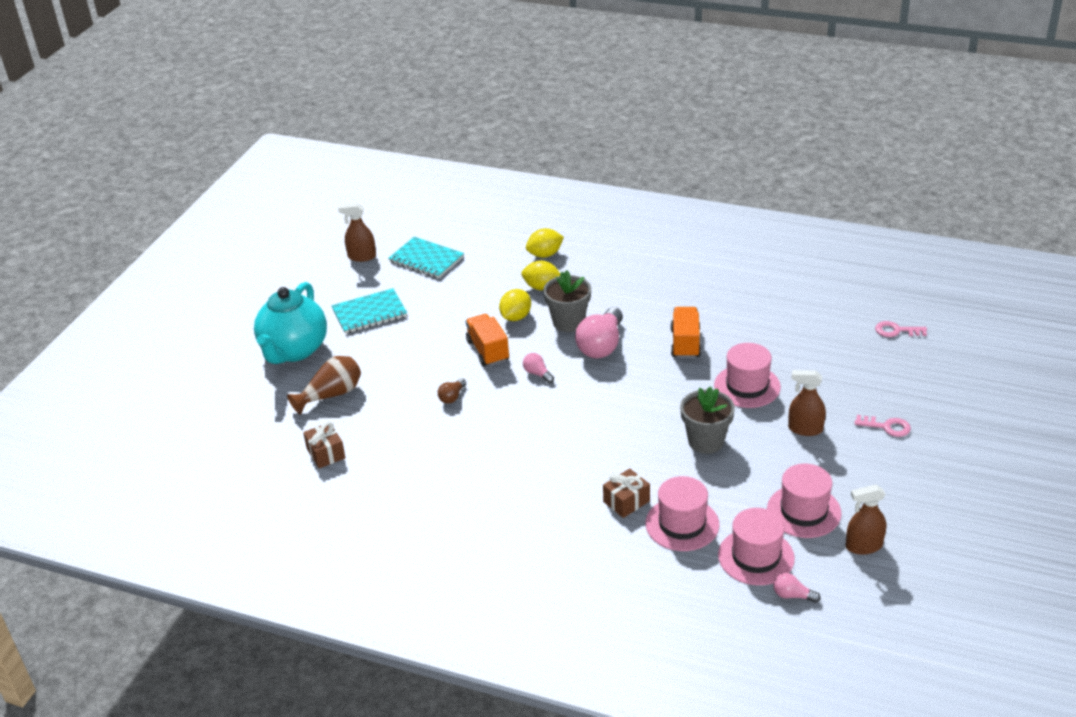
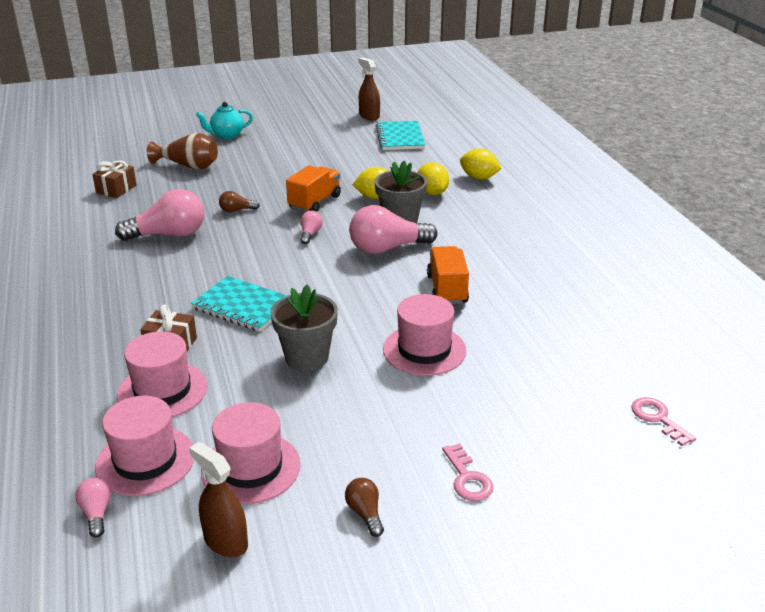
camera: 50 degrees right, 5 degrees down
turquoise teapot [254,282,327,364] -> turquoise teapot [196,102,253,139], size x0.52
turquoise notebook [332,288,407,334] -> turquoise notebook moved to [191,276,287,332]
orange truck [671,307,701,358] -> orange truck turned 60 degrees counterclockwise [427,246,469,304]
brown spray bottle [788,370,826,436] -> none
none -> pink light bulb [115,189,204,241]
none -> brown light bulb [345,478,384,537]

